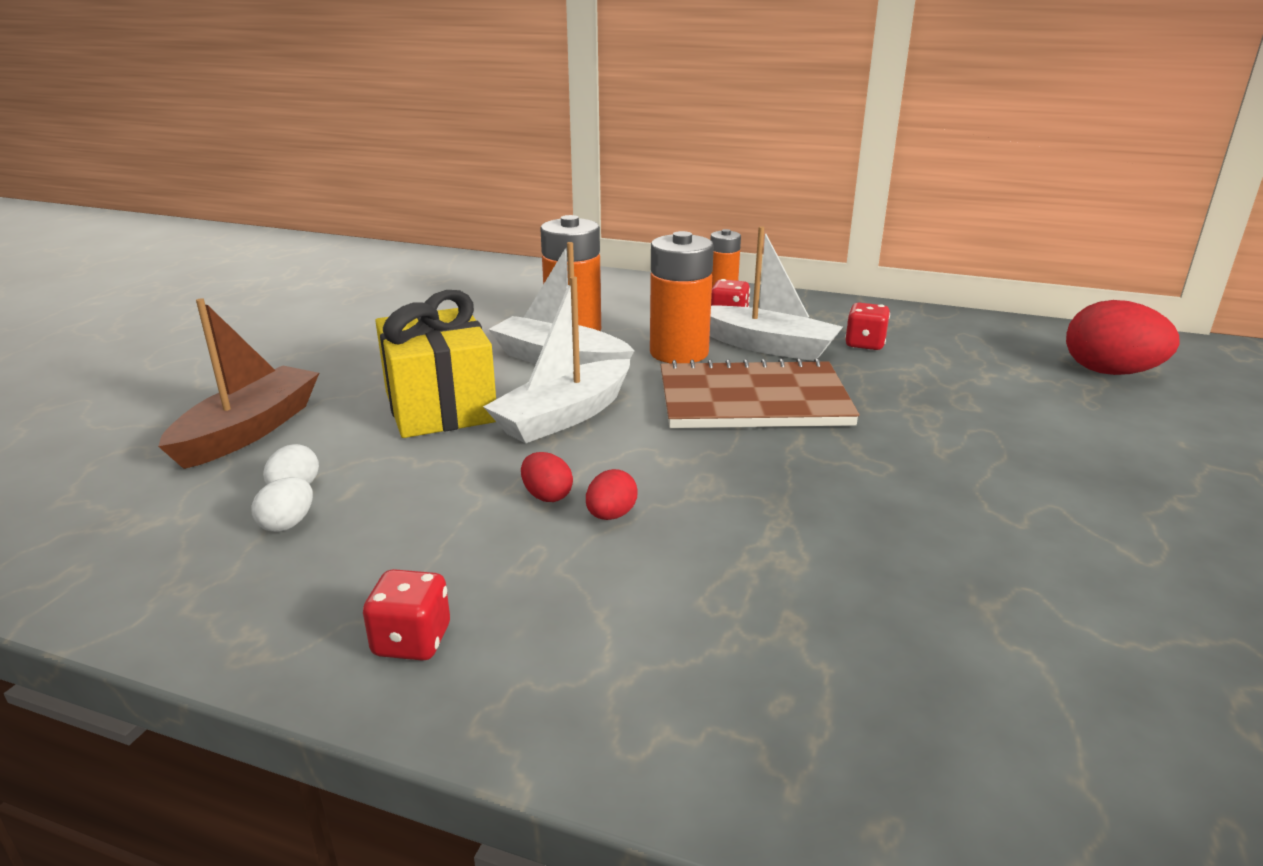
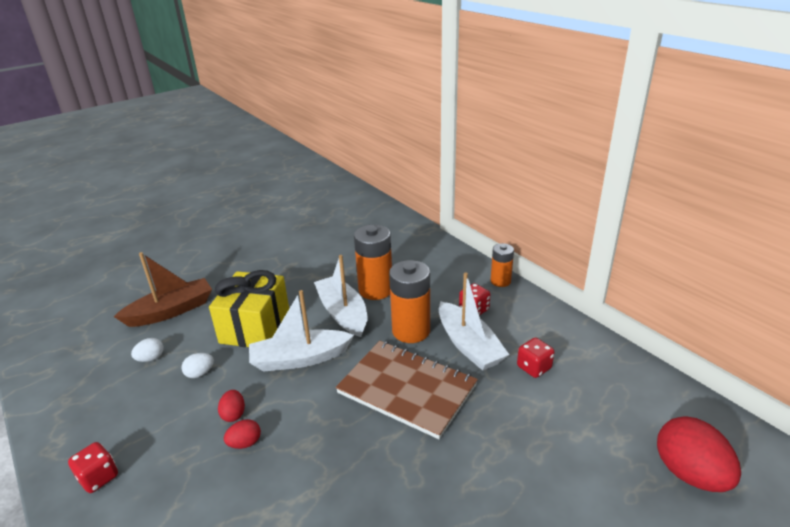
camera: 35 degrees right, 5 degrees up
white egg [252,477,313,532] -> white egg moved to [181,353,214,378]

